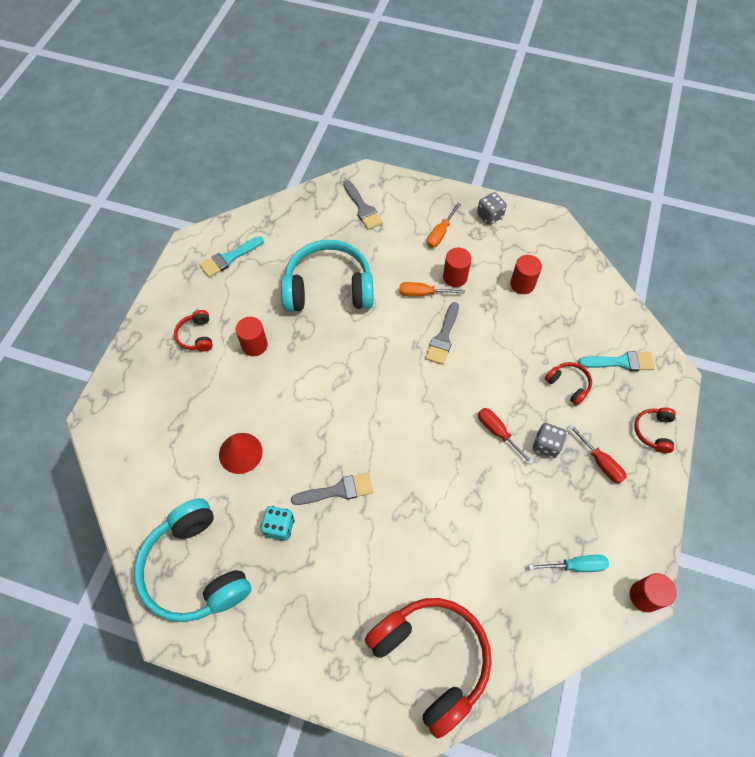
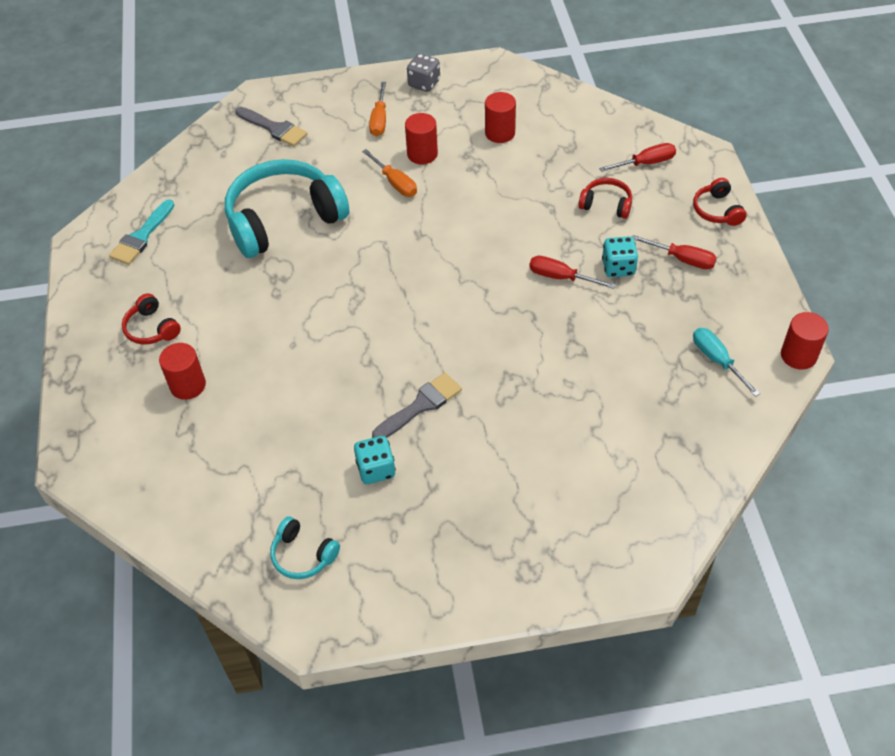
camera: 25 degrees left, 10 degrees down
turquoise headphones [134,498,251,622] -> turquoise headphones [270,516,340,579], size x0.45
red cone [219,433,263,474] -> none
red cylinder [236,317,268,356] -> red cylinder moved to [159,343,206,400]
red headphones [365,598,492,739] -> none
orange screwdriver [399,282,465,297] -> orange screwdriver turned 105 degrees counterclockwise [362,149,417,197]
grey brush [425,302,459,365] -> none
turquoise screwdriver [528,555,609,572] -> turquoise screwdriver turned 90 degrees counterclockwise [693,328,760,397]
grey dice [533,423,567,458] -> turquoise dice [602,236,638,277]
turquoise brush [578,351,655,371] -> red screwdriver [599,143,676,172]

